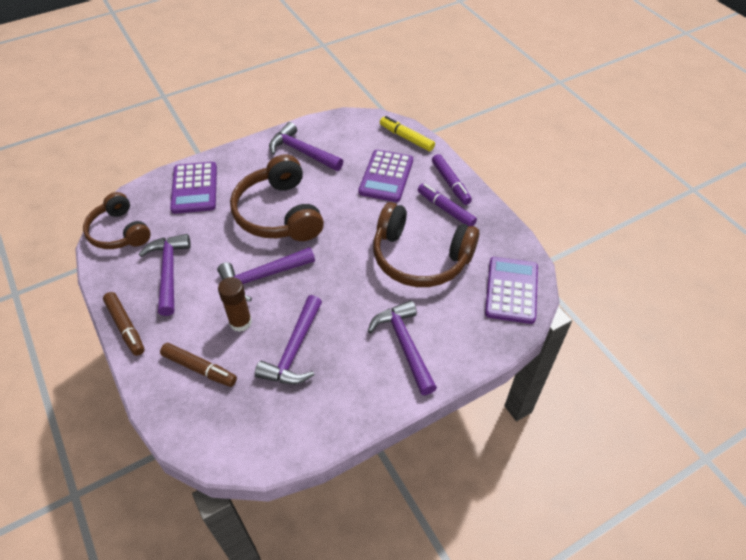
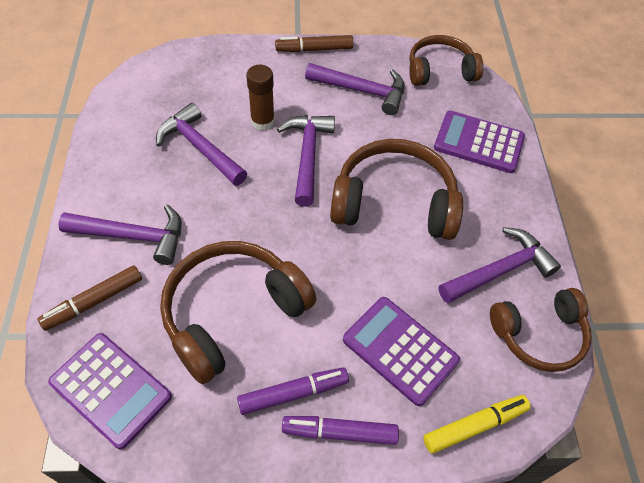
camera: 115 degrees right, 5 degrees up
brown marker [160,343,237,387] -> brown marker moved to [38,265,142,331]
none -> brown headphones [490,288,592,372]

